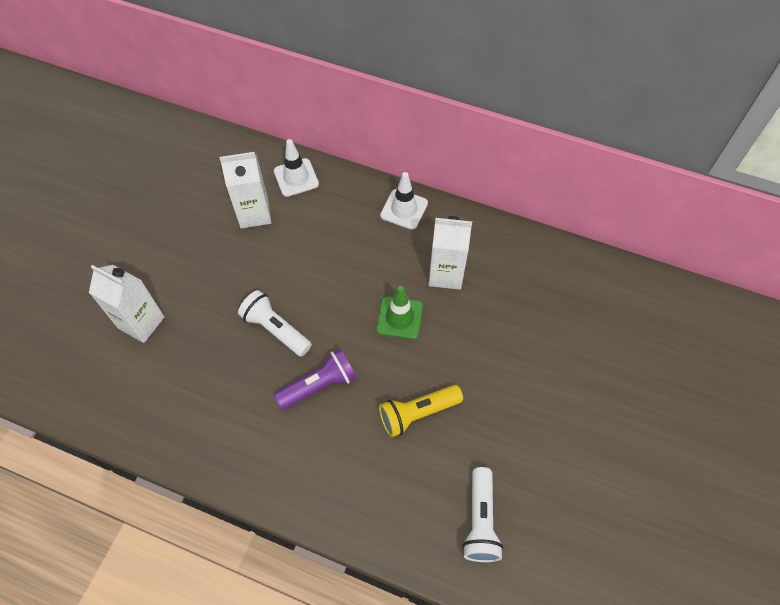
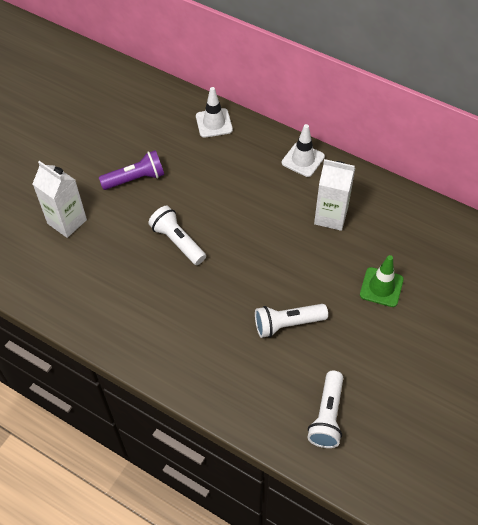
camera: 10 degrees right, 5 degrees down
white carton [220,152,271,229] -> none
purple flashlight [274,348,357,410] -> purple flashlight moved to [99,150,164,190]
green traffic cone [377,286,423,339] -> green traffic cone moved to [360,255,404,307]
yellow flashlight [379,385,463,437] -> white flashlight [255,304,328,338]

